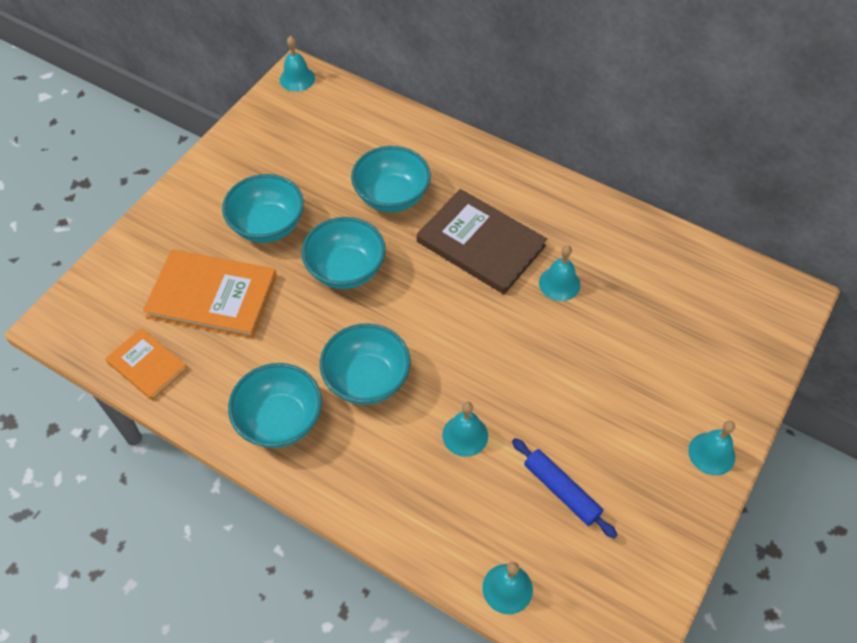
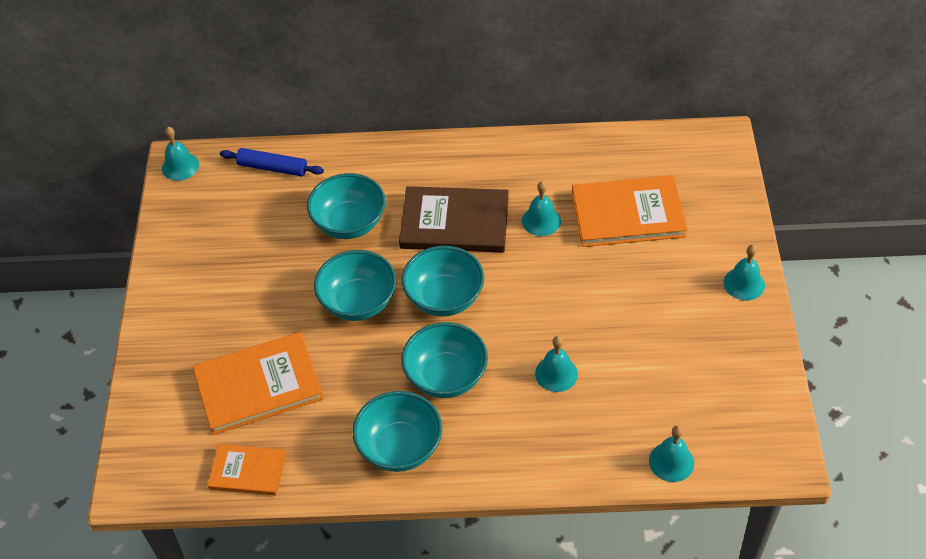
camera: 30 degrees left, 5 degrees down
turquoise bowl [222,174,304,243] -> turquoise bowl moved to [402,246,484,317]
blue rolling pin [512,438,617,538] -> blue rolling pin moved to [220,148,324,176]
none -> orange book [572,175,688,247]

